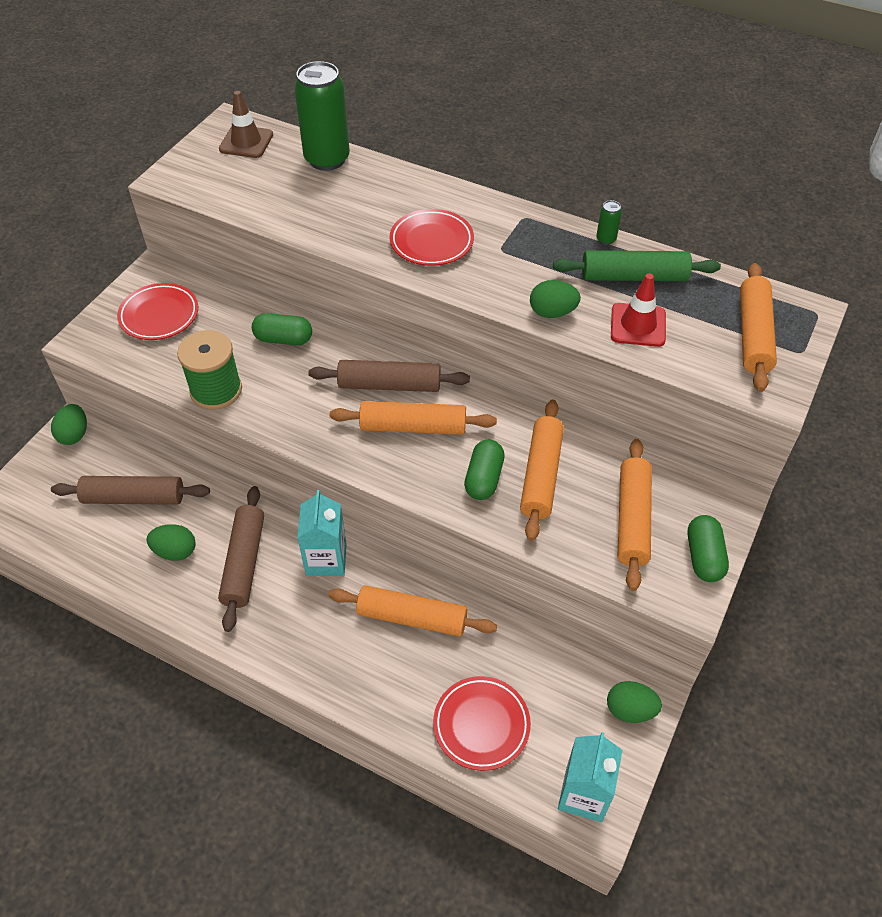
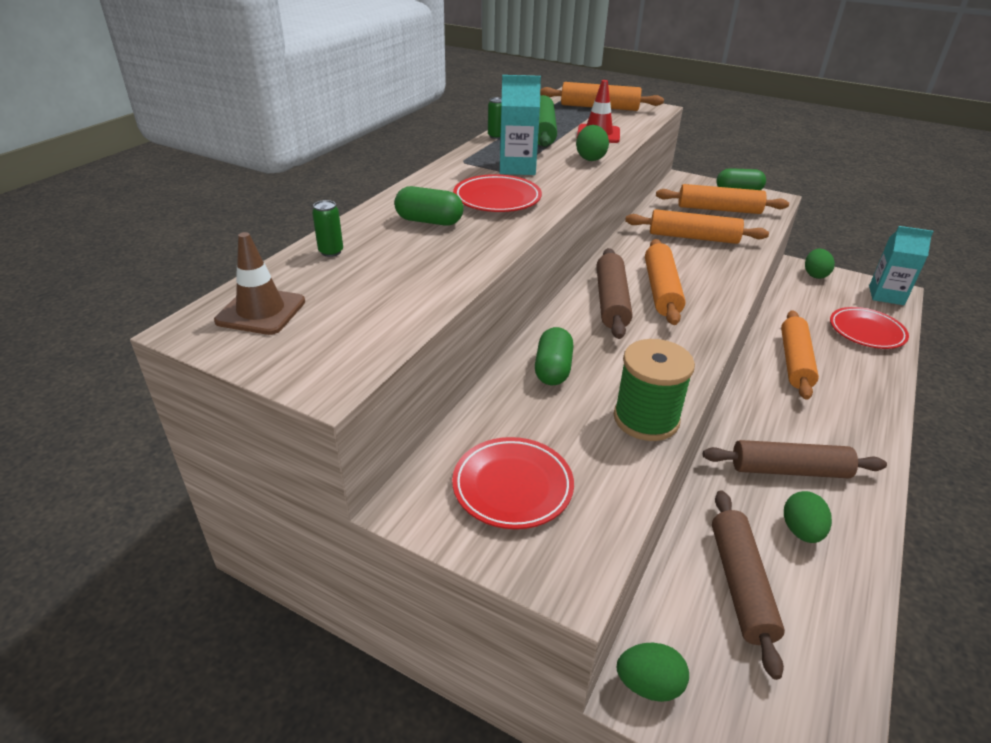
camera: 90 degrees left, 15 degrees down
green can [294,61,350,171] -> green can [312,200,343,257], size x0.41
turquoise carton [297,490,347,576] -> turquoise carton moved to [500,75,541,175]
green capsule [464,439,505,500] -> green capsule moved to [394,186,464,226]

